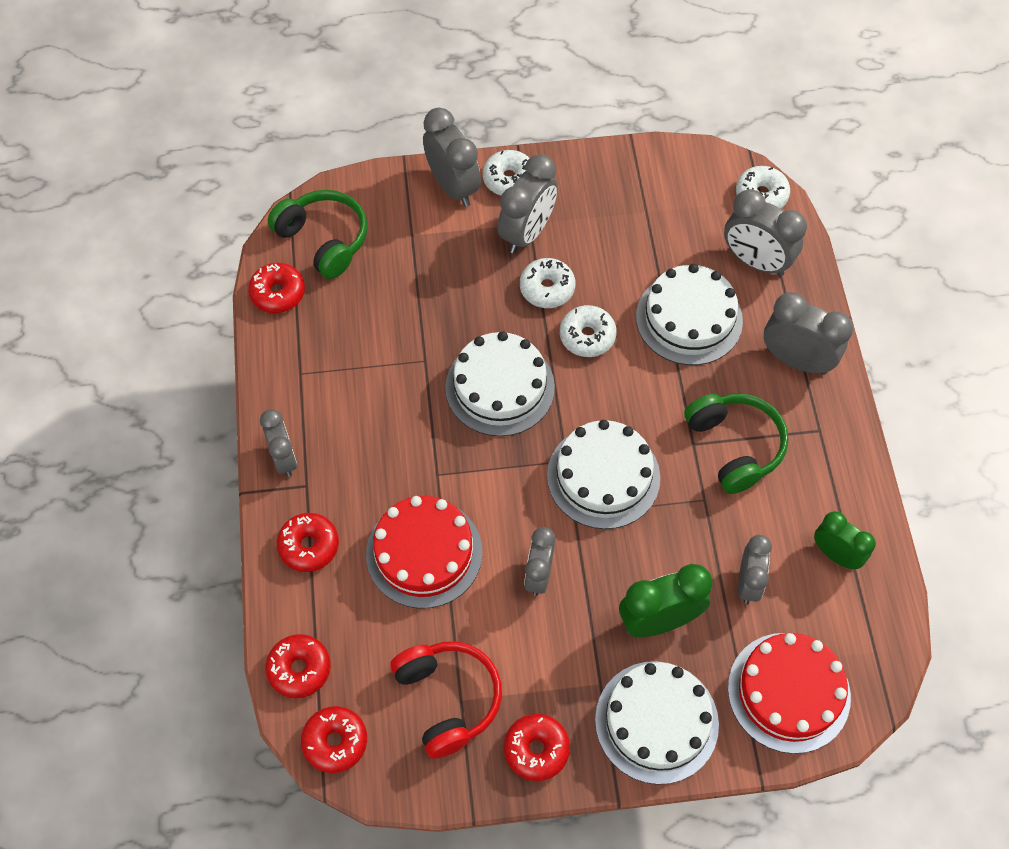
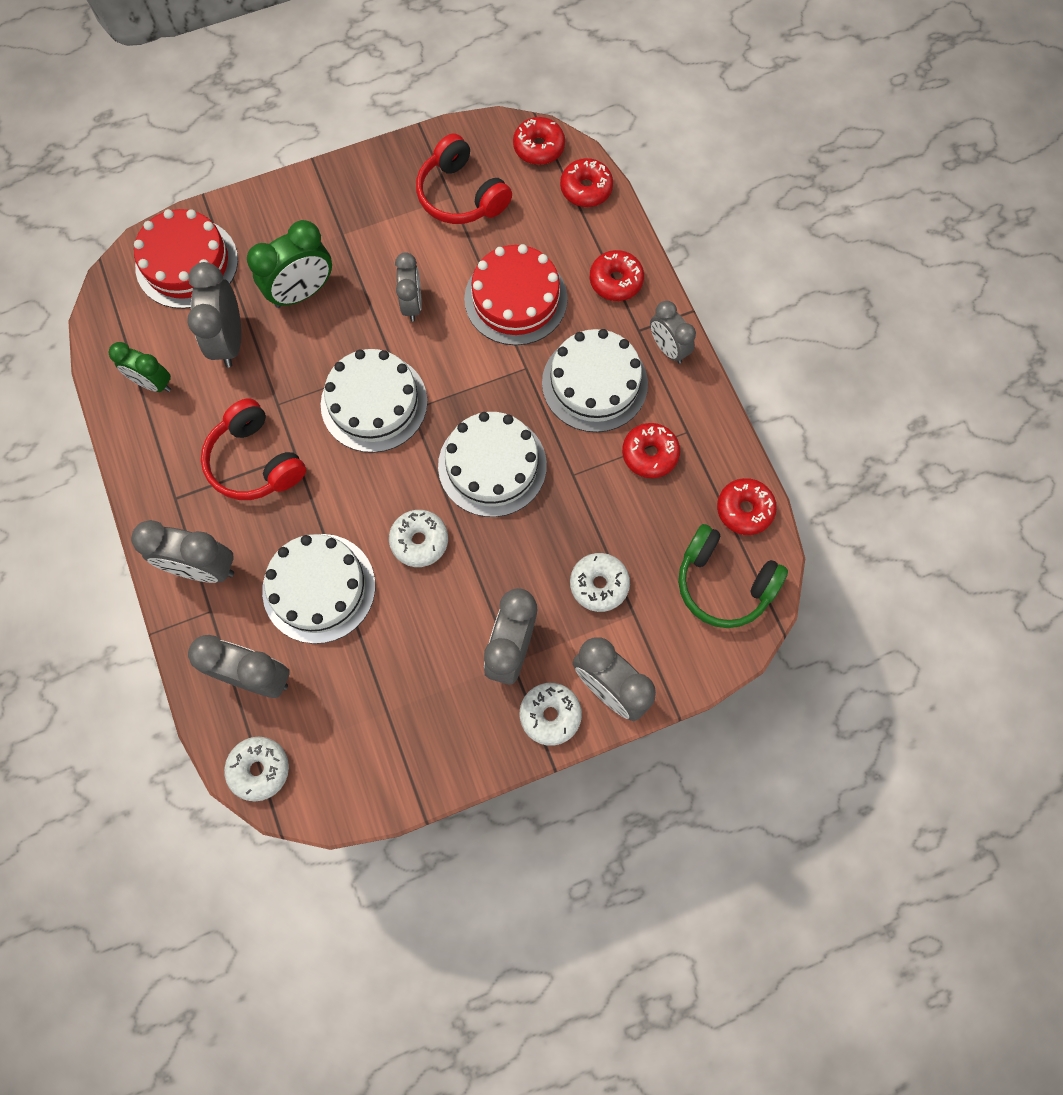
camera: 165 degrees right, 10 degrees up
red donut [504,714,570,781] -> red donut moved to [622,423,680,478]
white donut [520,258,575,308] -> white donut moved to [570,553,630,612]
white cake [595,661,719,785] -> white cake moved to [542,329,648,432]
green headphones [684,394,789,494] -> red headphones [201,398,306,500]
grey clock [738,535,772,604] -> grey clock [187,262,241,367], size x1.51

